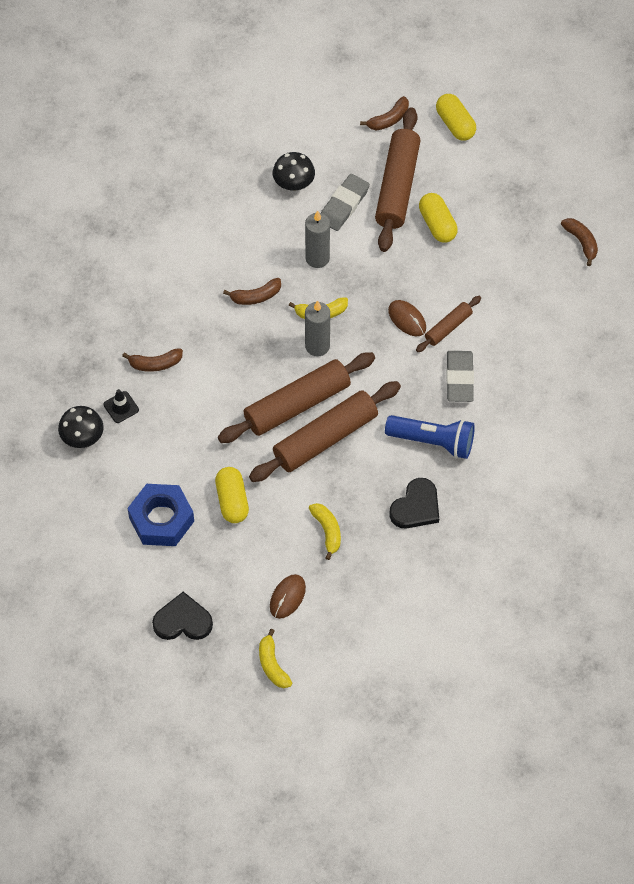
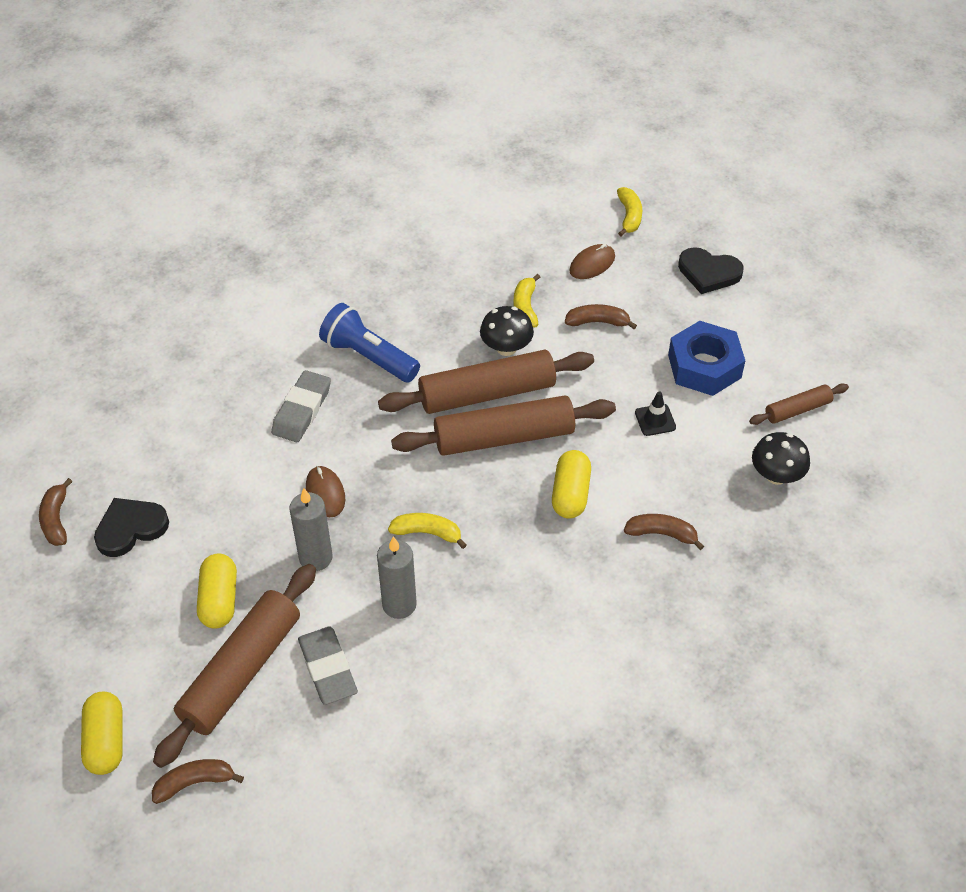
camera: 160 degrees left, 10 degrees down
black traffic cone [103,389,139,423] -> black traffic cone moved to [635,391,676,436]
yellow capsule [215,467,249,523] -> yellow capsule moved to [552,450,591,519]
brown banana [223,278,281,305] -> brown banana moved to [565,304,637,329]
black mushroom [273,152,315,191] -> black mushroom moved to [480,306,534,356]
grey candle [305,301,330,357] -> grey candle moved to [289,488,333,571]
grey eraser [321,174,370,231] -> grey eraser turned 75 degrees counterclockwise [298,627,358,705]
black heart [389,478,439,528] -> black heart moved to [94,498,169,557]
brown rolling pin [416,296,481,352] -> brown rolling pin moved to [749,383,849,425]

